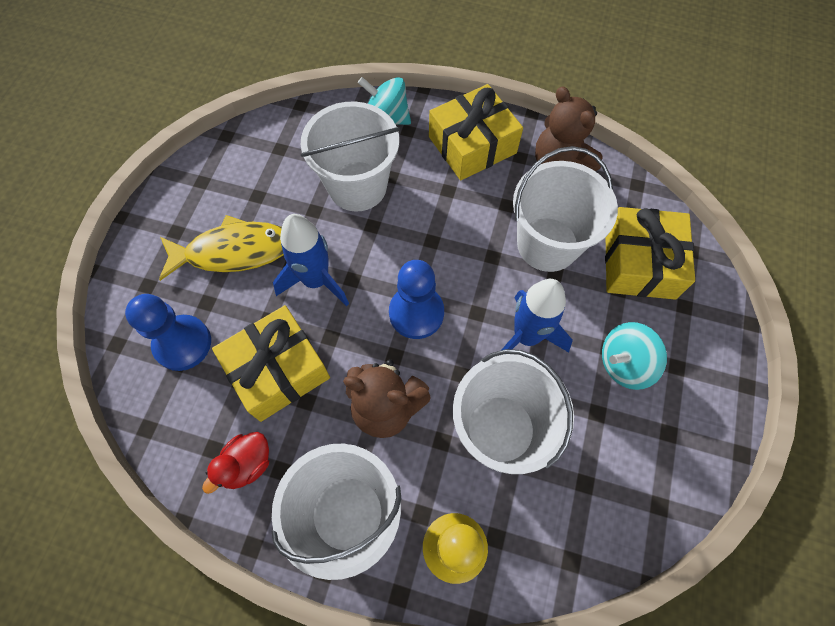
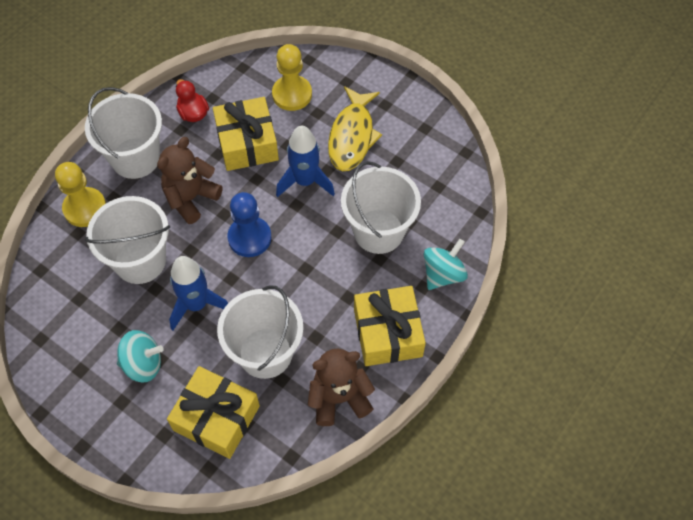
camera: 110 degrees right, 5 degrees down
blue pawn [125,294,211,371] -> yellow pawn [272,44,312,111]
turquoise spinning top [602,322,667,390] -> turquoise spinning top turned 90 degrees clockwise [117,330,164,383]

